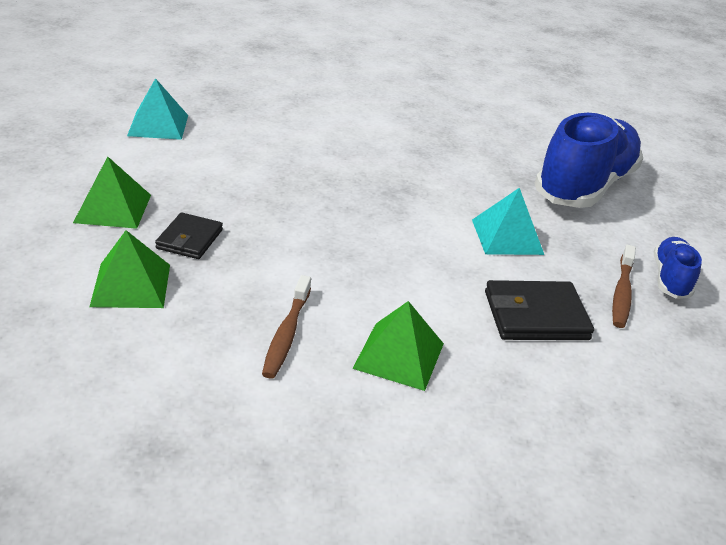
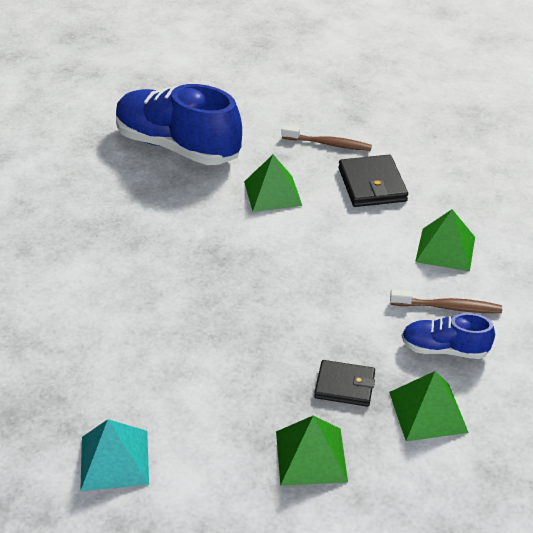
camera: 90 degrees left, 5 degrees up
turquoise pyramid [472,188,544,255] -> green pyramid [244,155,302,212]
blue shoe [654,237,702,299] -> blue shoe moved to [402,313,495,359]

